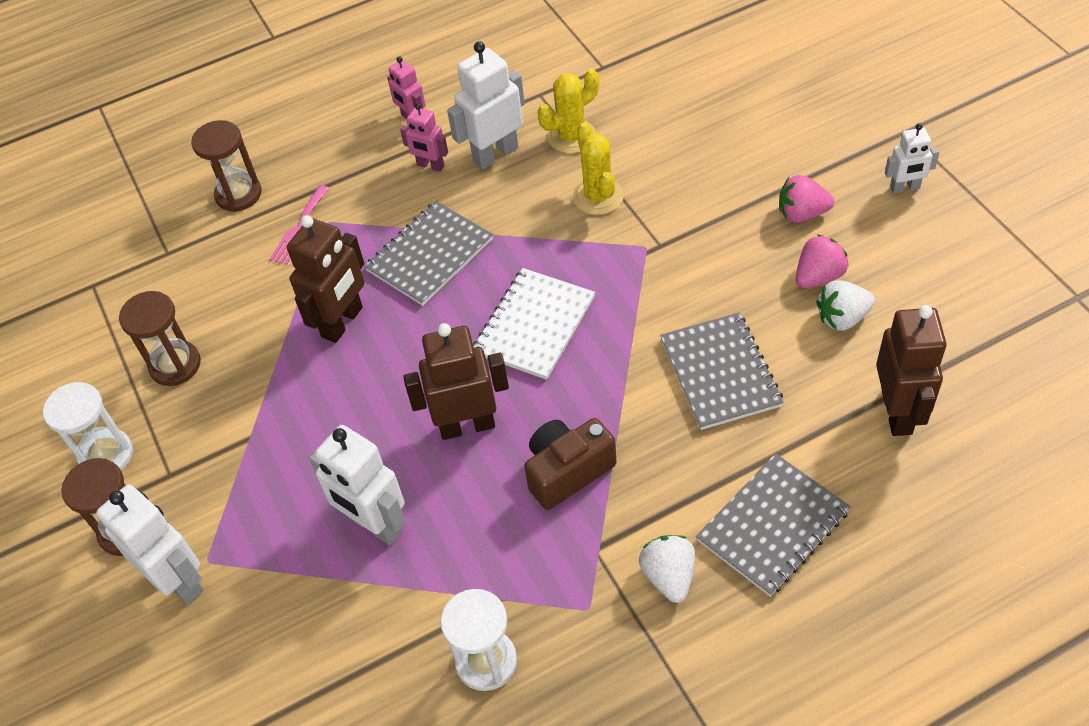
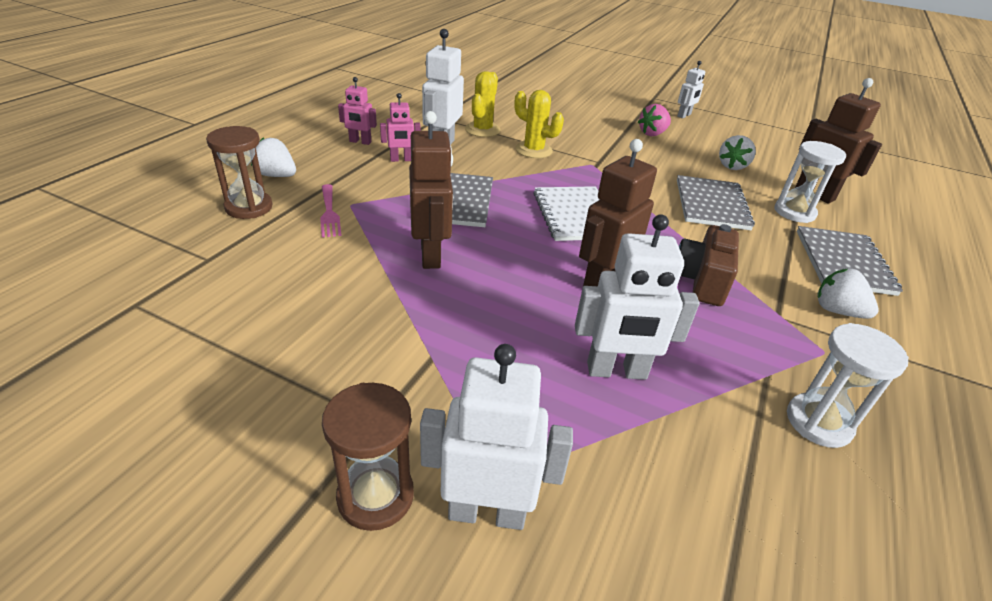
camera: 45 degrees left, 15 degrees down
white hourglass [43,382,133,470] -> white hourglass moved to [774,141,846,223]
brown hourglass [119,291,201,386] -> none
grey notebook [660,313,784,430] -> grey notebook turned 60 degrees clockwise [677,175,755,230]
pink strawberry [796,235,849,288] -> none
none -> white strawberry [251,138,296,177]

